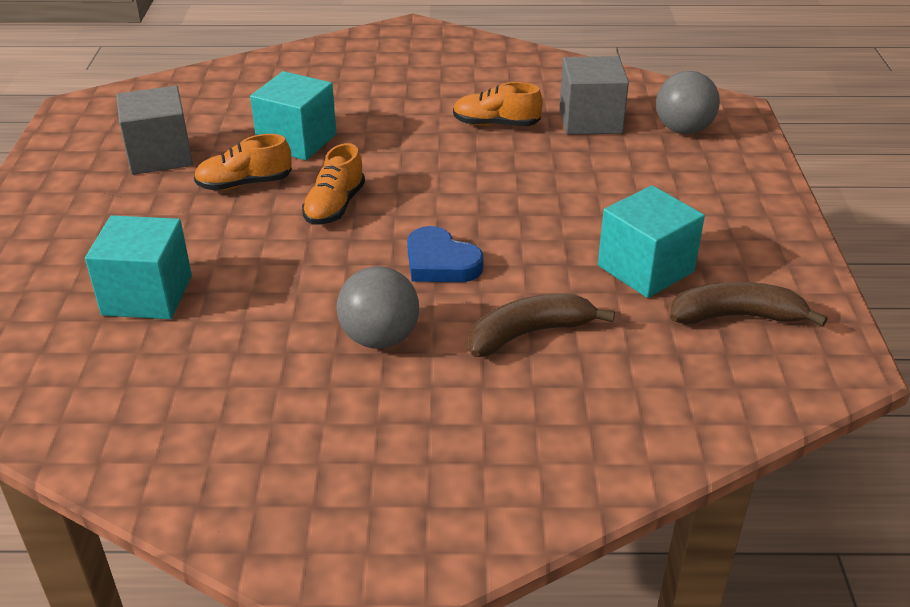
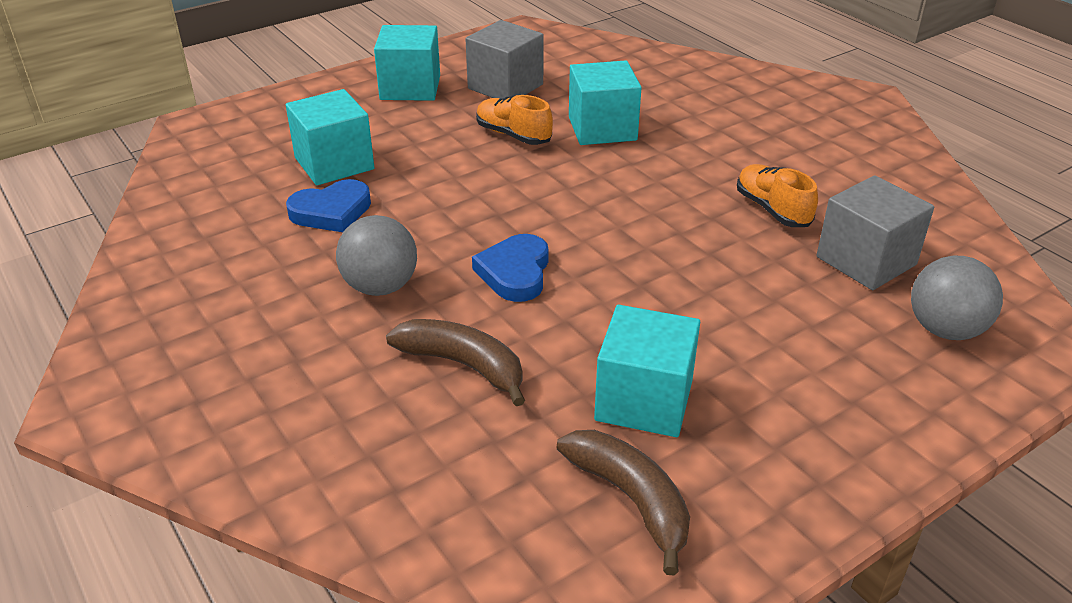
camera: 55 degrees right, 0 degrees up
orange shoe [302,143,365,225] -> none
none -> blue heart [286,179,371,232]
none -> turquoise cube [374,25,440,101]

